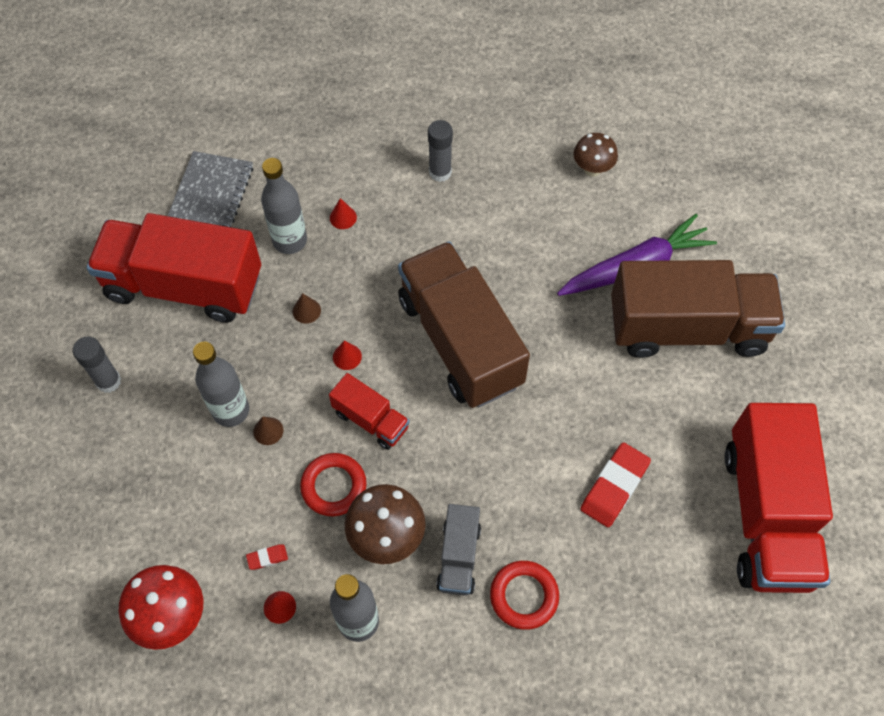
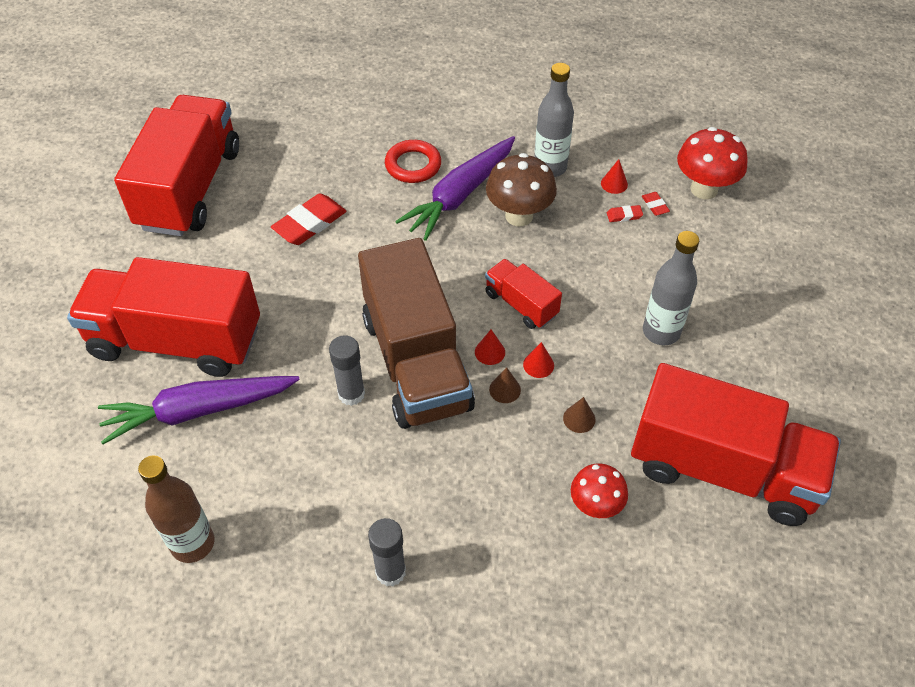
camera: 170 degrees left, 10 degrees down
grey glue stick [73,337,121,393] -> grey glue stick moved to [329,335,365,406]
grey notebook [168,151,253,228] -> none
brown cone [253,416,283,445] -> brown cone moved to [489,367,521,403]
grey bottle [261,158,307,254] -> red mushroom [571,463,628,518]
red ring [300,453,367,516] -> none
red cone [330,198,357,229] -> red cone moved to [475,329,505,365]
grey truck [436,504,481,596] -> purple carrot [395,136,515,241]
brown mushroom [574,133,618,177] -> brown bottle [138,455,214,563]
brown truck [611,260,785,358] -> red truck [67,257,260,377]
none -> red eraser [642,192,670,216]

